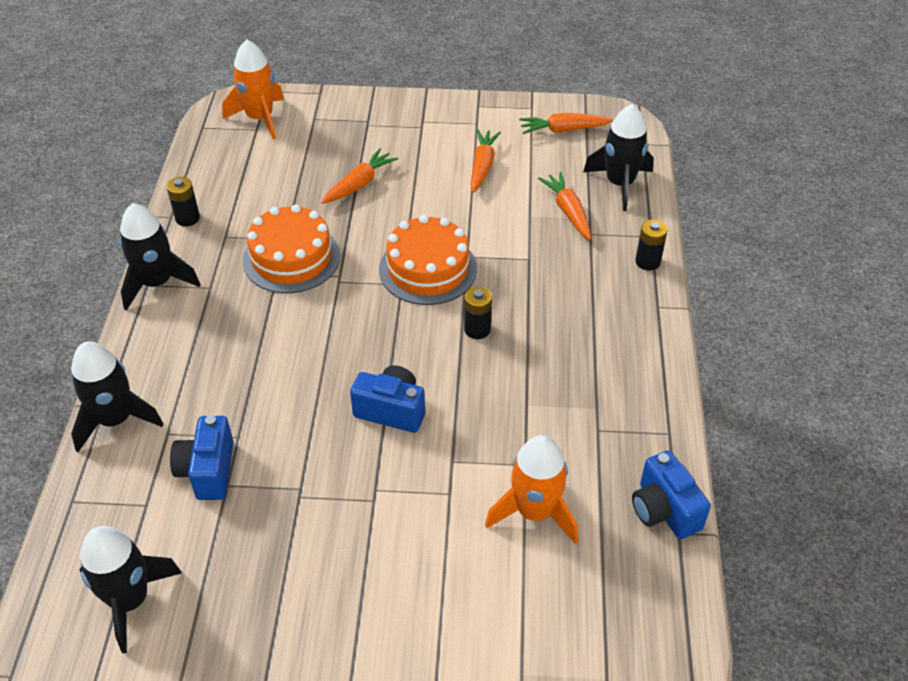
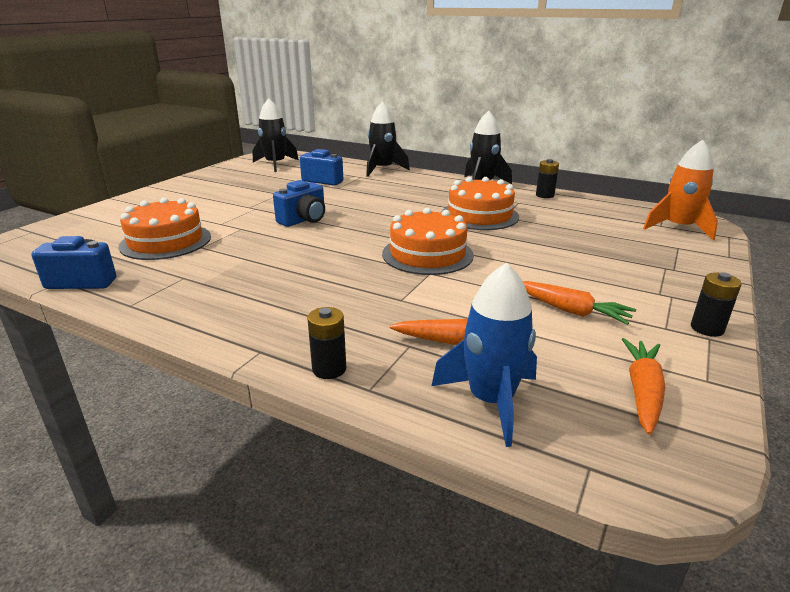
camera: 115 degrees right, 20 degrees down
orange carrot [321,148,398,204] -> none
black battery [464,286,492,339] -> black battery moved to [691,272,742,337]
orange rocket [485,435,578,544] -> orange cake [118,198,211,260]
black rocket [583,104,654,211] -> blue rocket [432,263,537,447]

